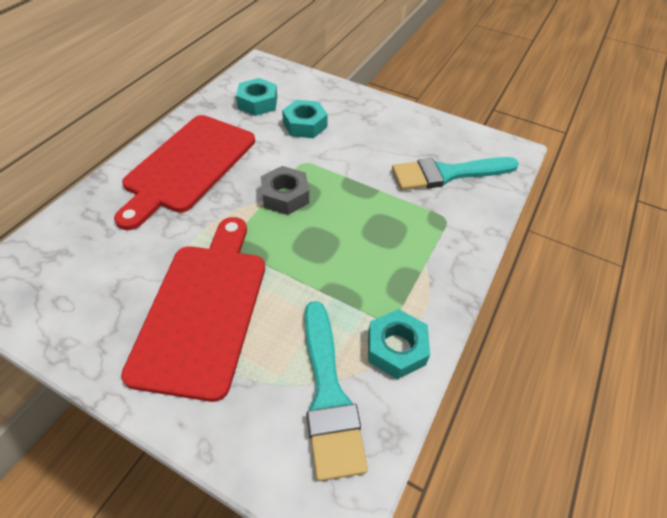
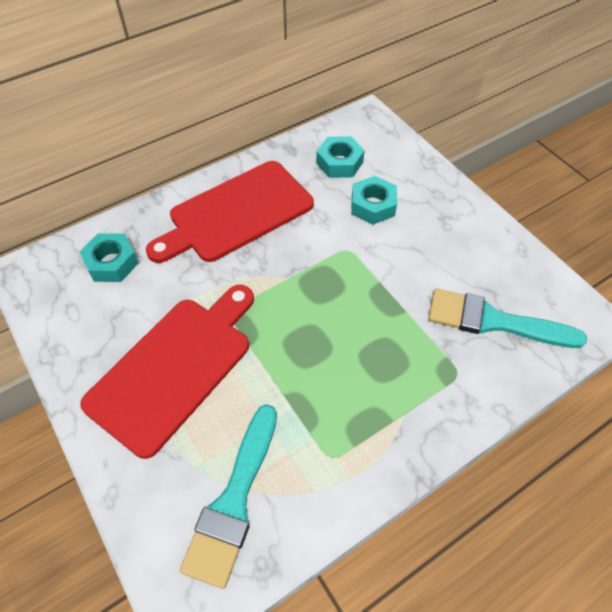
camera: 30 degrees right, 5 degrees up
grey nut [261,166,309,215] -> none
turquoise nut [368,309,430,379] -> turquoise nut moved to [80,233,139,282]

